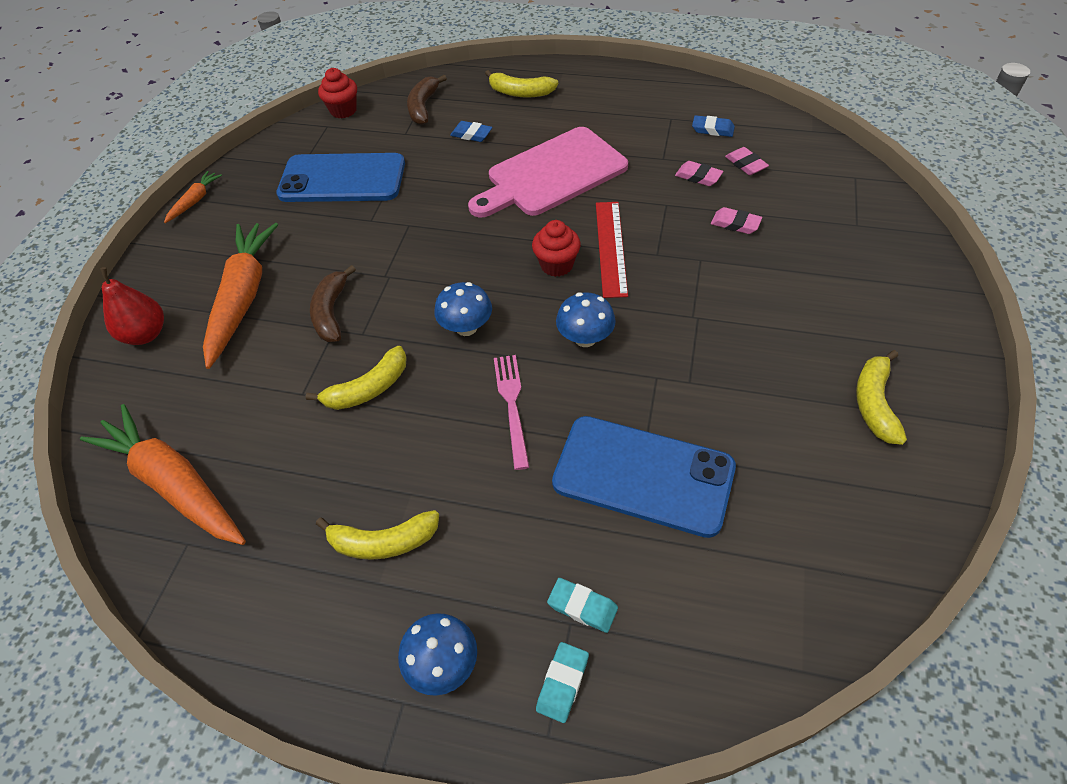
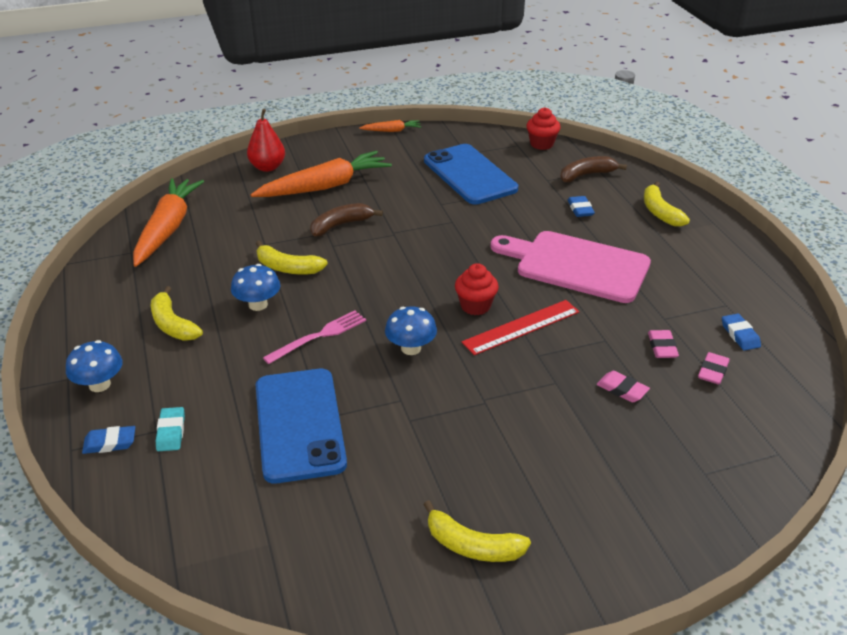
camera: 55 degrees right, 15 degrees down
blue mushroom [434,282,492,336] -> blue mushroom moved to [231,264,280,311]
turquoise eraser [536,642,589,723] -> blue eraser [82,426,135,454]
pink eraser [711,207,762,234] -> pink eraser turned 45 degrees counterclockwise [597,371,650,402]
yellow banana [856,350,907,445] -> yellow banana turned 135 degrees counterclockwise [423,500,531,562]

